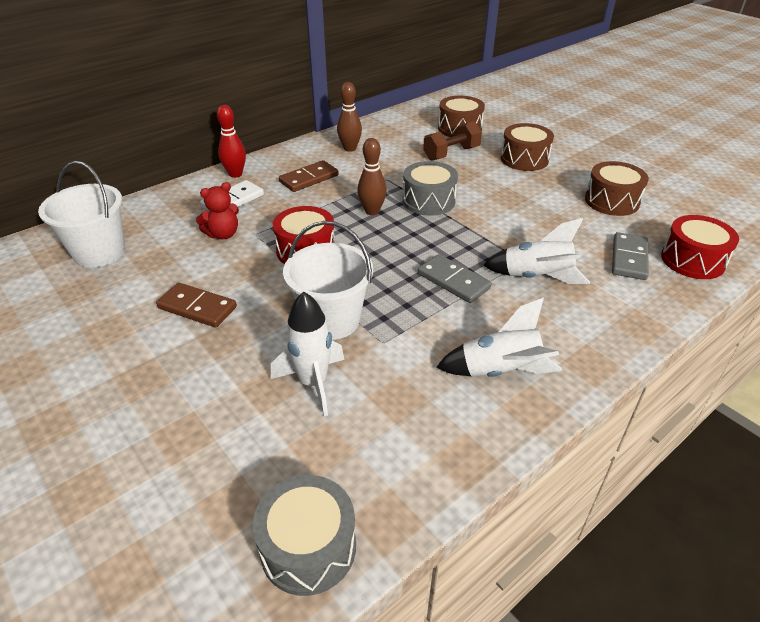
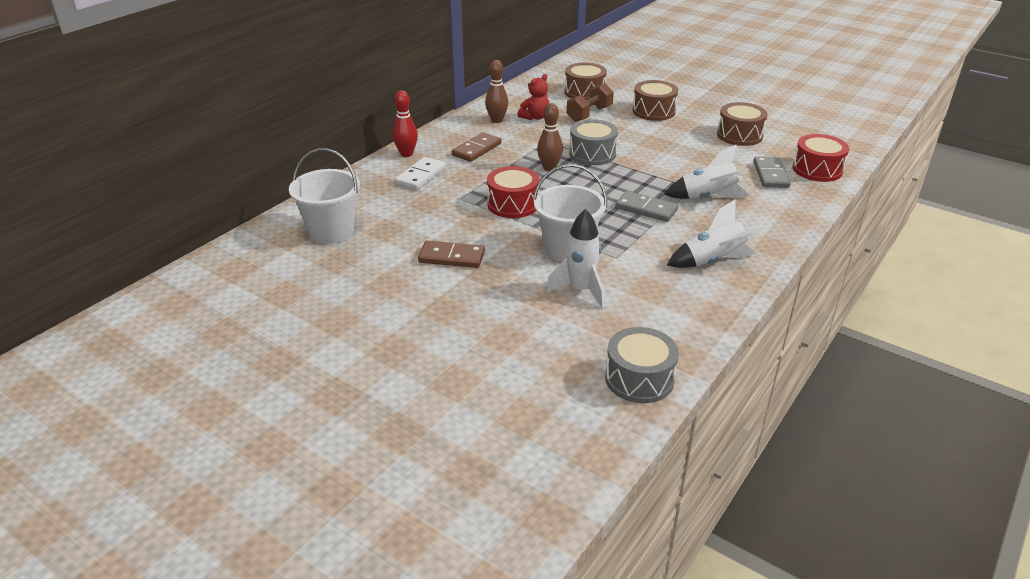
camera: 15 degrees left, 5 degrees down
red teddy bear [196,182,239,239] -> red teddy bear moved to [518,74,549,120]

